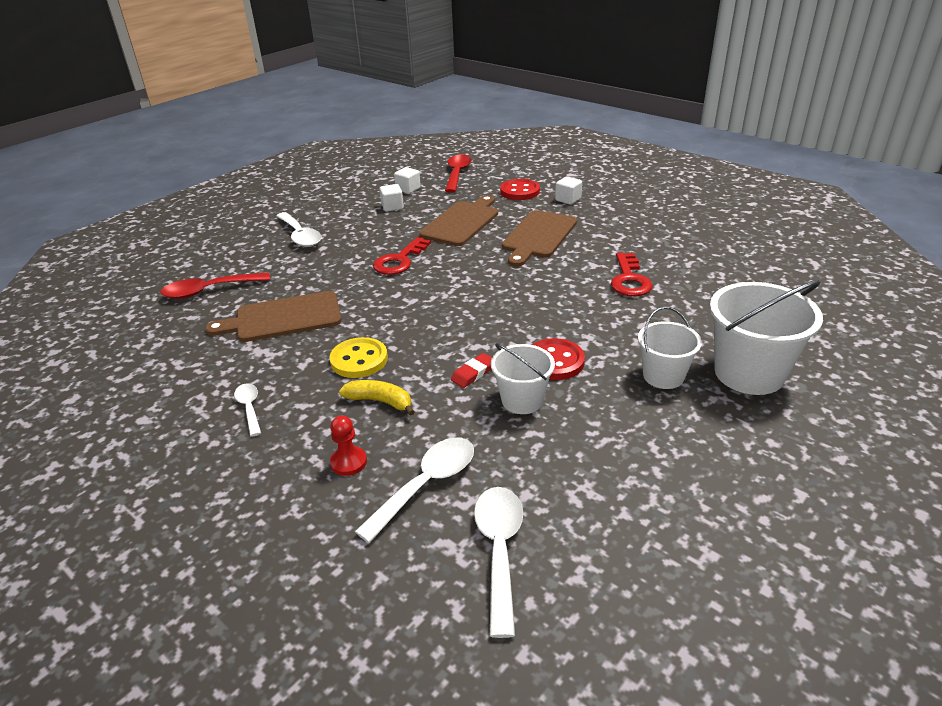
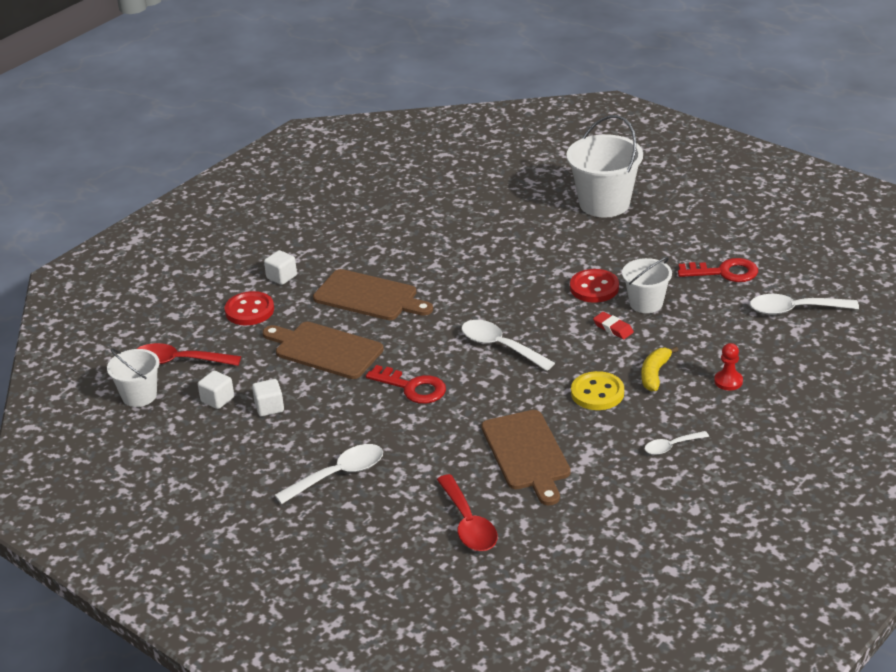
camera: 90 degrees left, 0 degrees up
white spoon [355,437,474,543] -> white spoon moved to [461,320,555,371]
red key [611,253,653,296] -> red key moved to [678,258,758,282]
white bucket [638,307,702,389] -> white bucket moved to [107,348,159,407]

